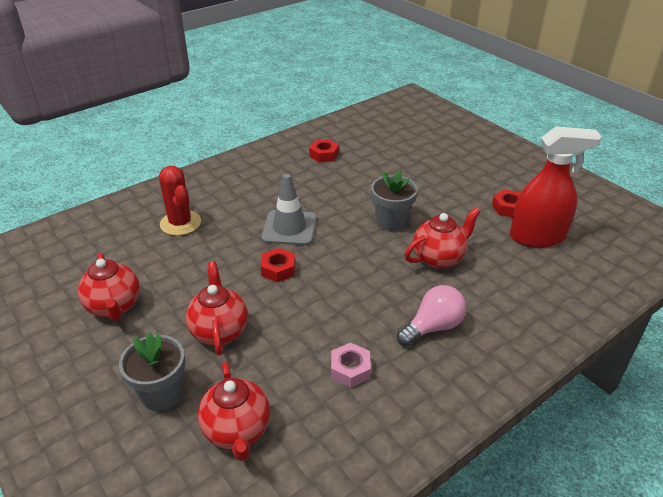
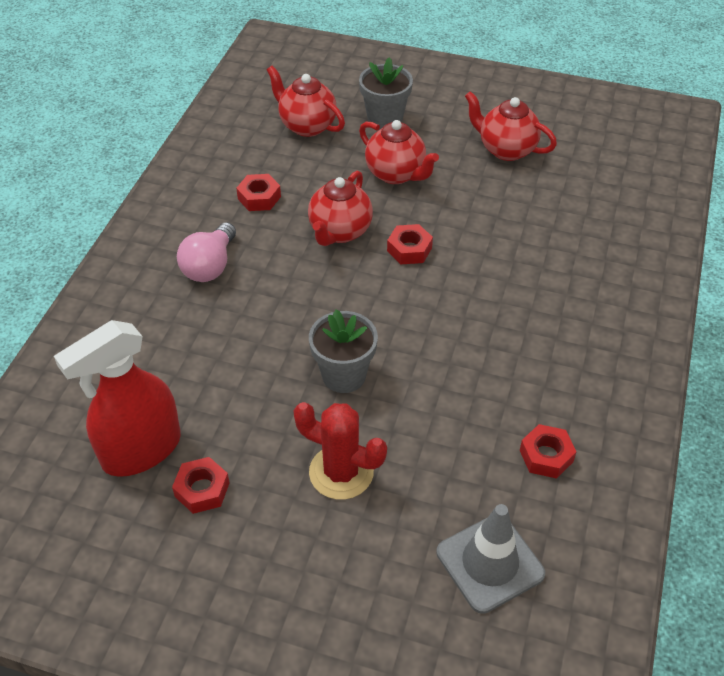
camera: 145 degrees right, 10 degrees up
red cactus [159,166,201,236] -> red cactus moved to [294,402,387,500]
grey traffic cone [261,174,317,246] -> grey traffic cone moved to [436,504,545,614]
pink nut [331,343,371,388] -> red nut [236,174,281,211]
red teapot [405,207,480,269] -> red teapot moved to [308,171,373,246]

